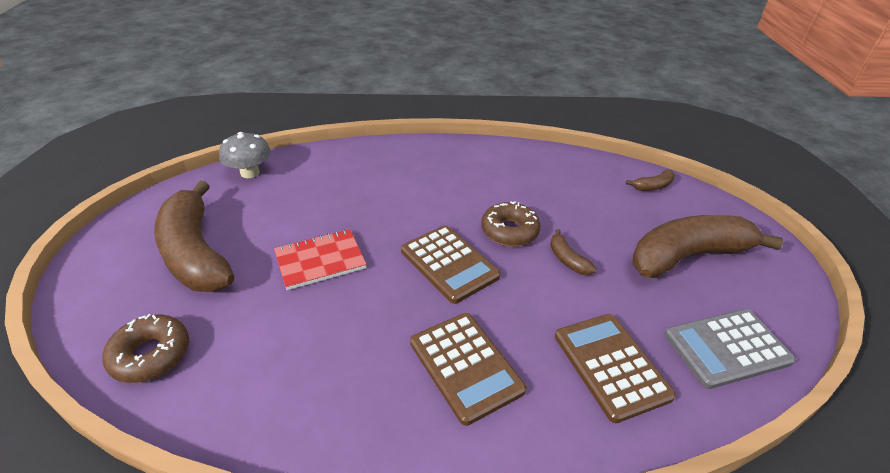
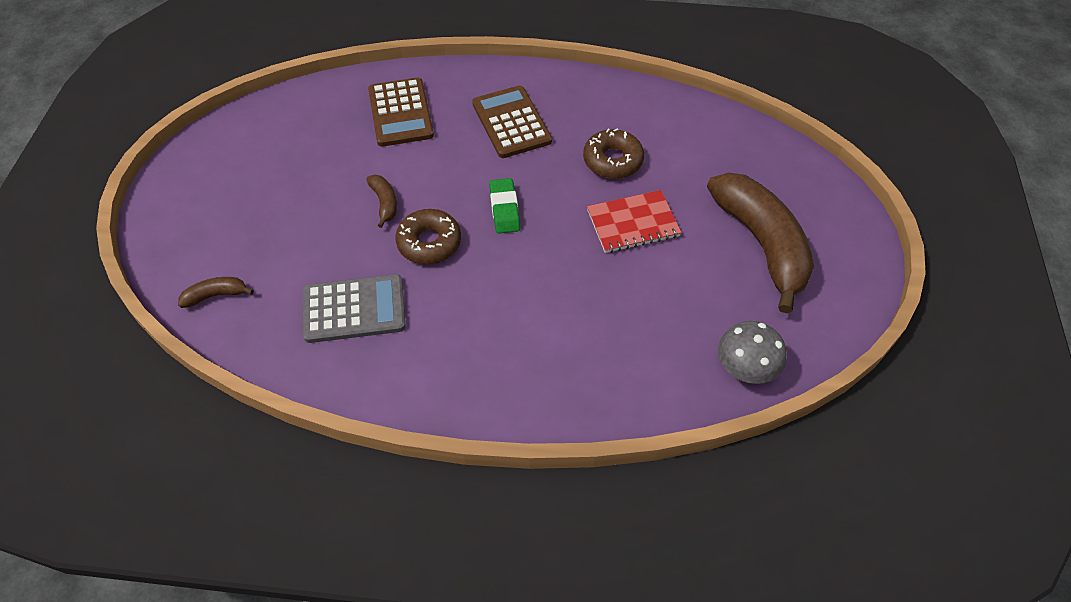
camera: 170 degrees left, 15 degrees up
brown donut [102,314,189,383] -> brown donut moved to [583,128,644,179]
brown calculator [401,225,501,304] -> green eraser [489,178,520,233]
brown banana [632,215,783,278] -> none
grey calculator [664,309,796,389] -> grey calculator moved to [303,274,406,343]

